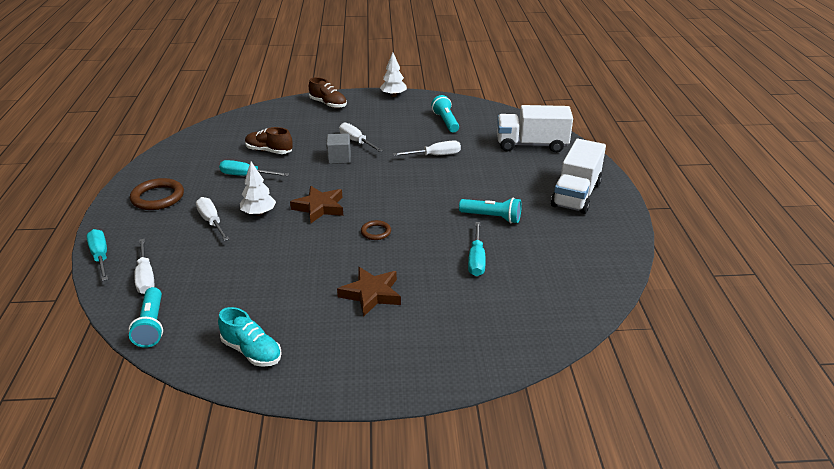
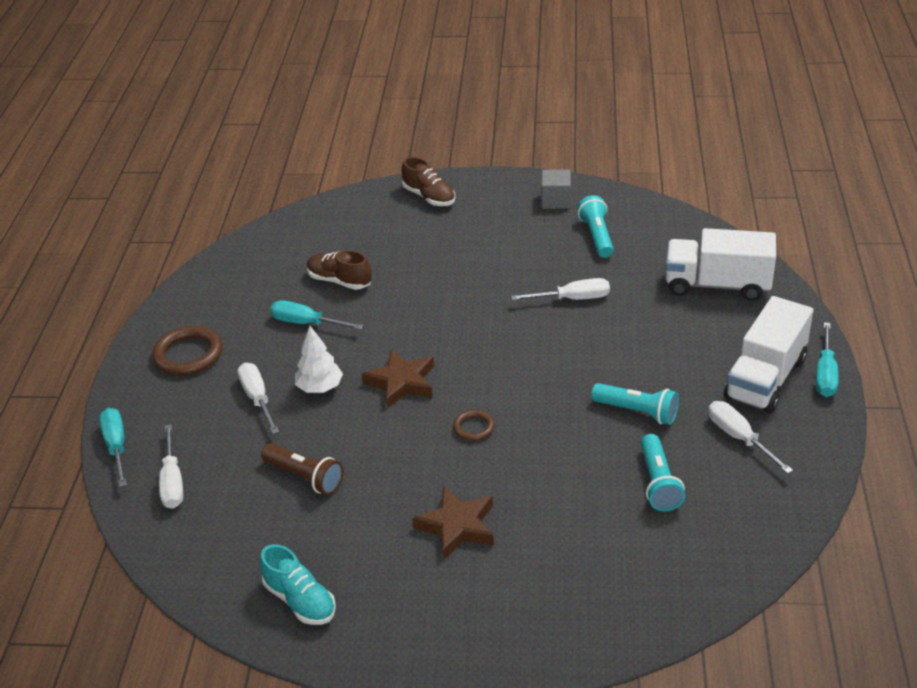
camera: 10 degrees right, 5 degrees up
turquoise flashlight [128,287,163,348] -> turquoise flashlight moved to [641,434,685,511]
grey cube [326,133,351,164] -> grey cube moved to [541,169,571,209]
white screwdriver [339,122,383,152] -> white screwdriver moved to [708,401,793,474]
white tree [380,52,407,97] -> none
turquoise screwdriver [468,222,486,276] -> turquoise screwdriver moved to [816,322,839,397]
none -> brown flashlight [261,443,344,495]

